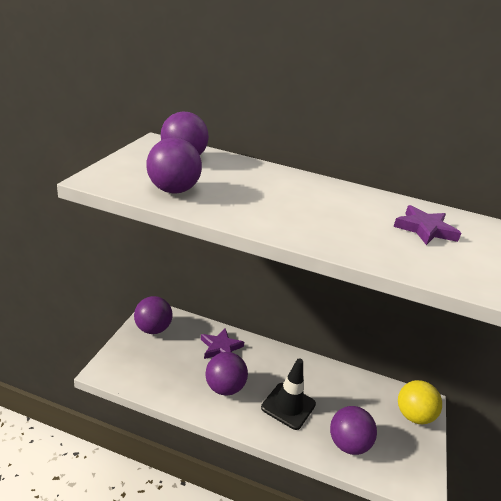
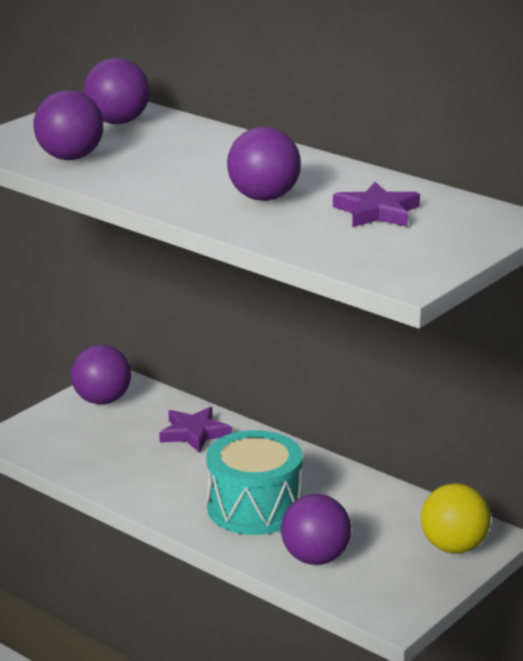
camera: 25 degrees right, 5 degrees down
purple ball [206,352,248,396] -> purple ball moved to [227,127,301,201]
black traffic cone [261,359,316,430] -> turquoise drum [206,430,303,535]

